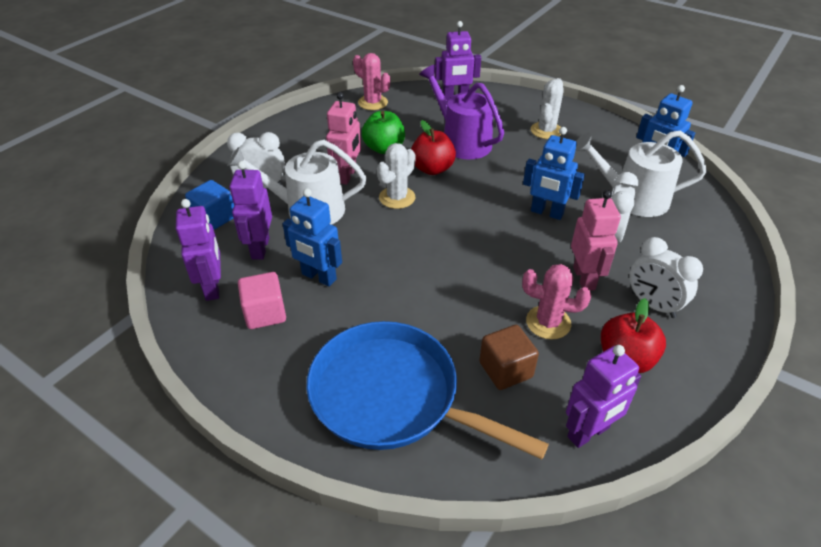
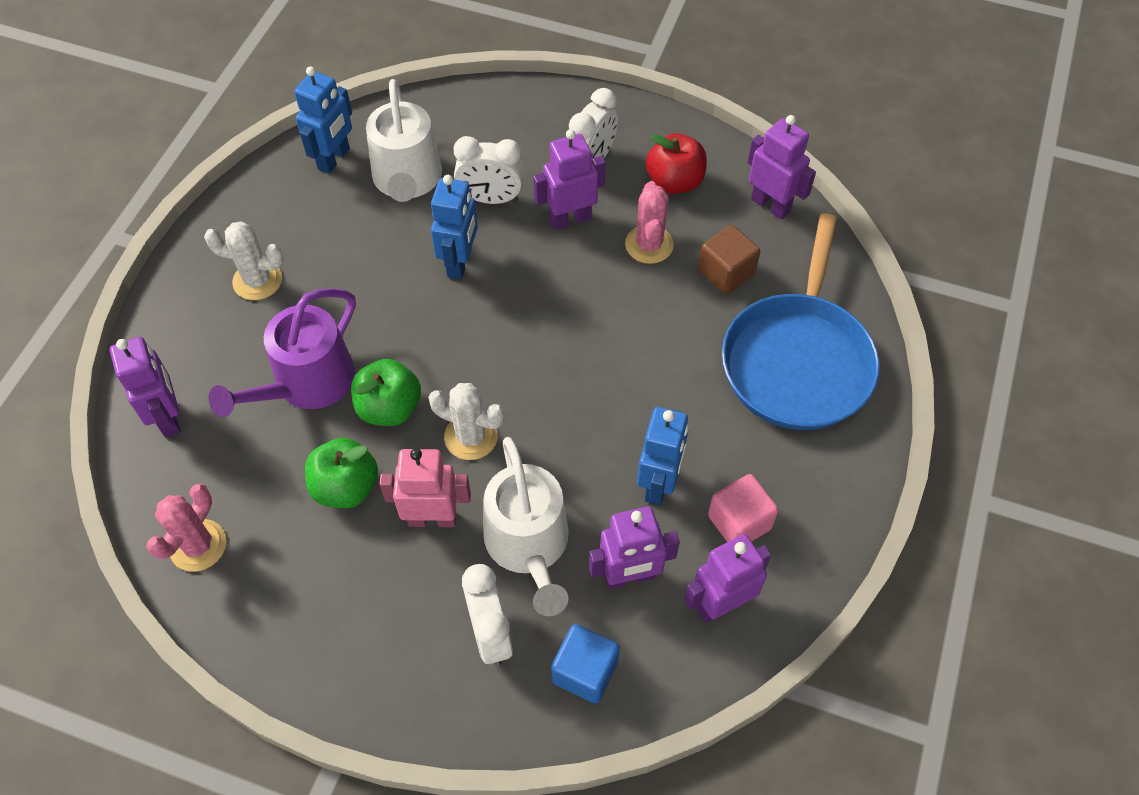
camera: 105 degrees left, 15 degrees up
red apple [411,120,456,175] -> green apple [351,359,421,426]
pink robot [571,190,621,291] -> purple robot [533,129,606,230]

